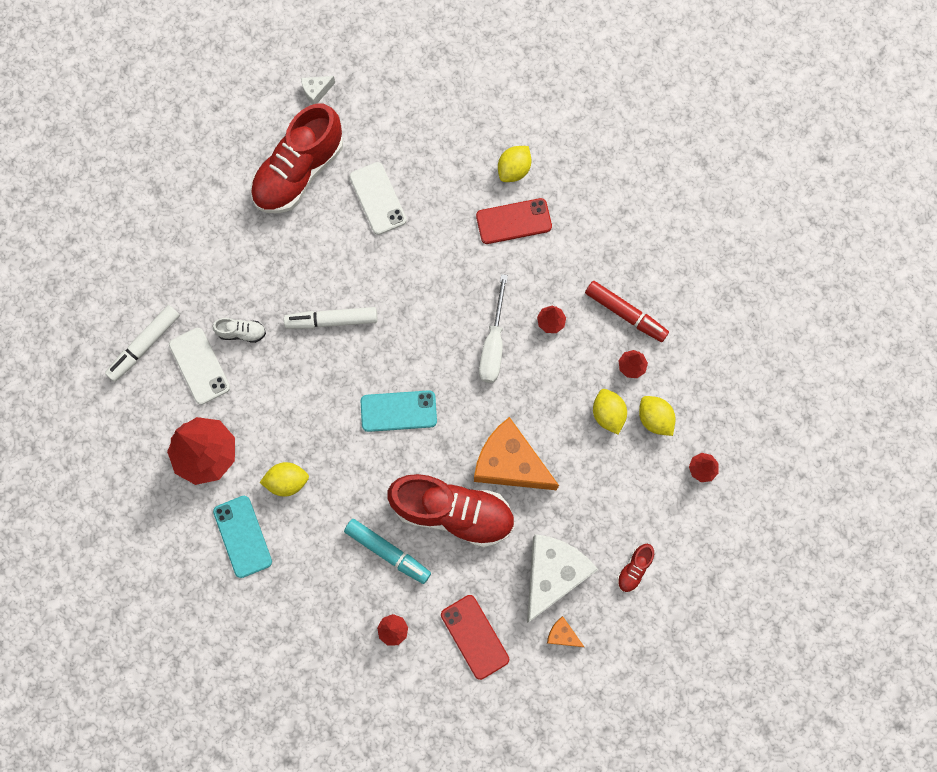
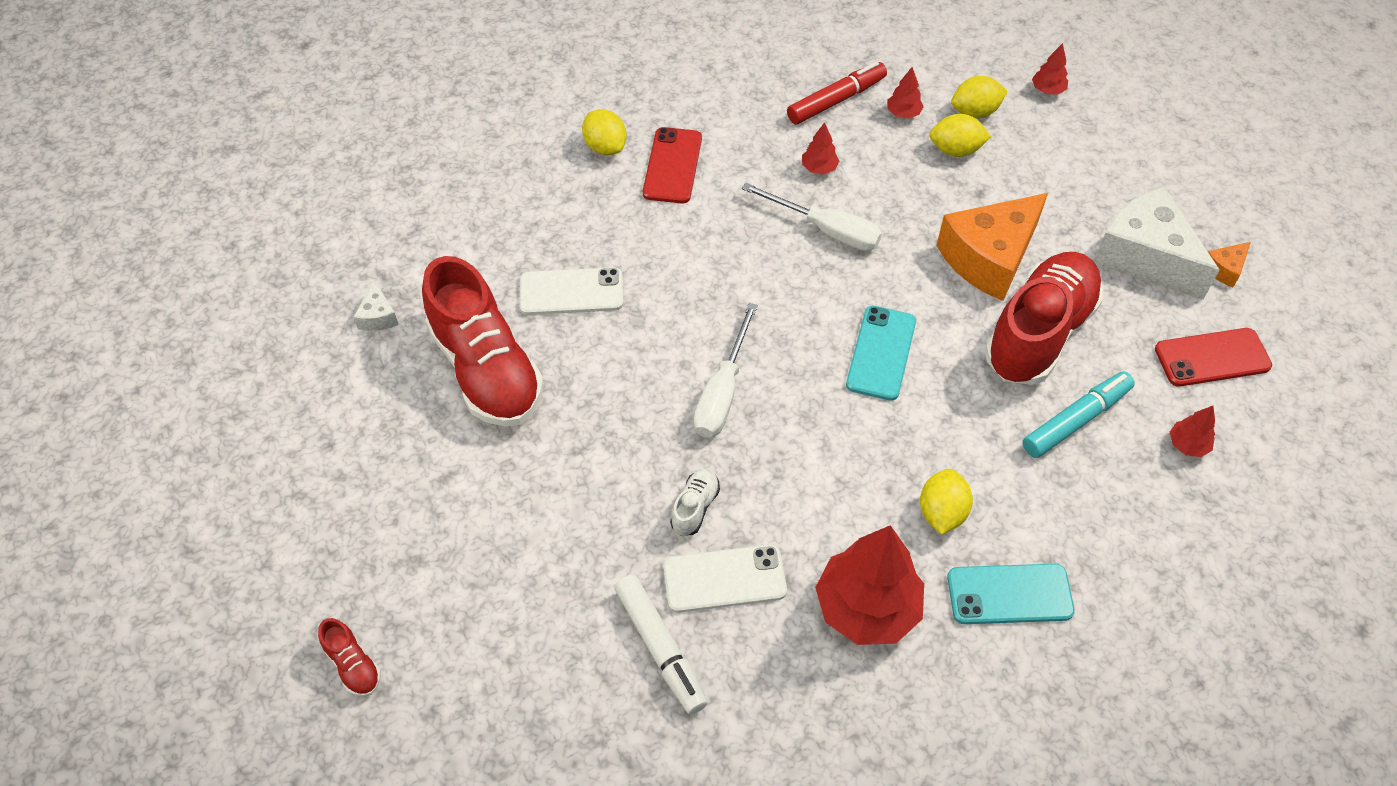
camera: 70 degrees left, 20 degrees down
white marker [284,307,378,329] -> white screwdriver [694,303,758,438]
red shoe [617,544,654,592] -> red shoe moved to [318,618,381,697]

